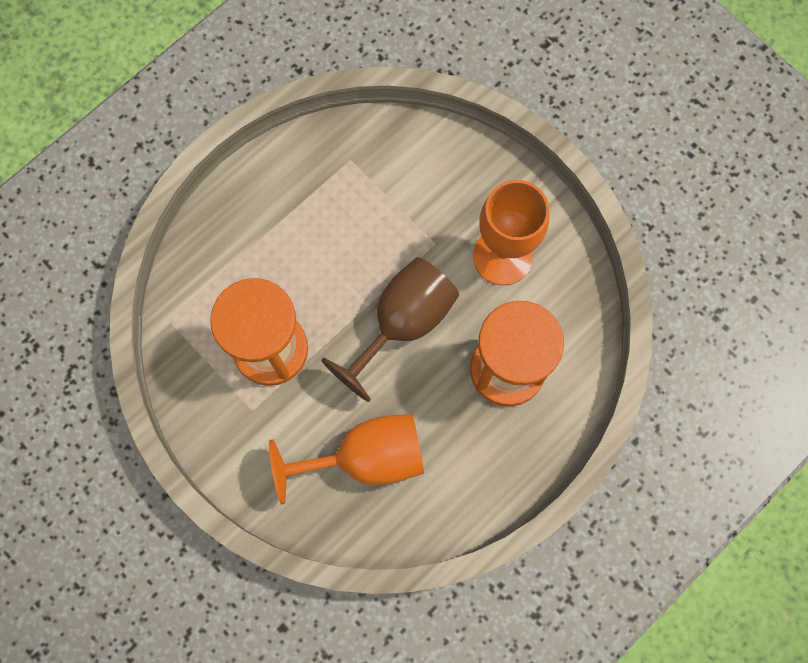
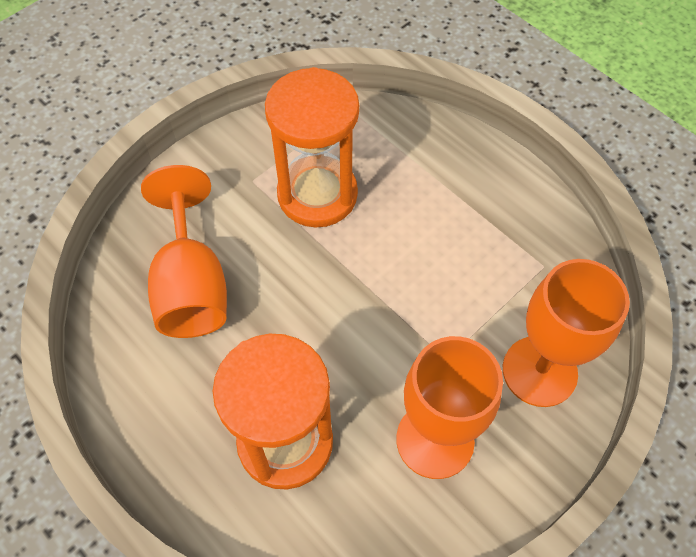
camera: 90 degrees right, 15 degrees down
brown goblet [321,257,459,402] -> none
none -> orange goblet [503,259,630,407]

